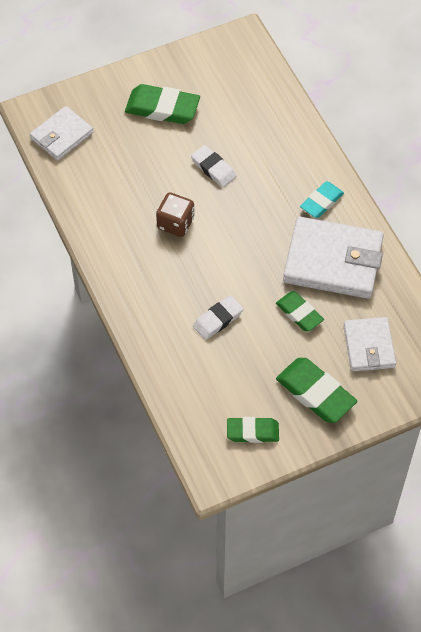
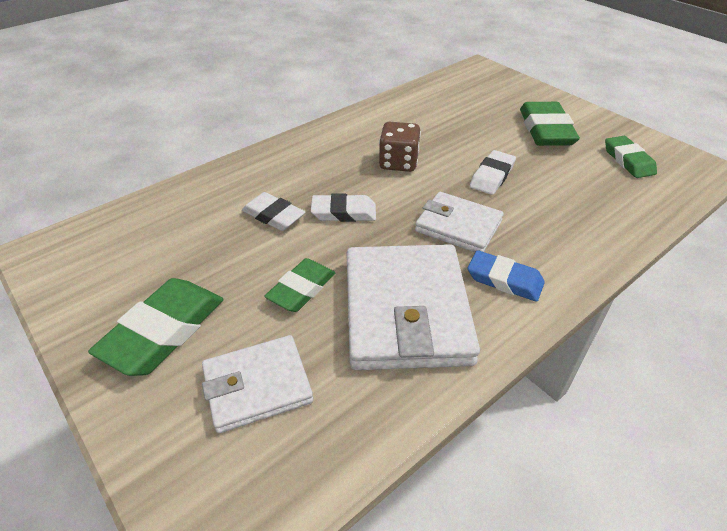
camera: 75 degrees right, 15 degrees down
white wallet [30,106,94,161] -> white wallet moved to [415,192,504,252]
green eraser [227,417,279,443] -> green eraser moved to [605,136,657,178]
turquoise eraser [300,181,344,218] -> blue eraser [468,250,545,302]
none -> white eraser [311,194,376,222]

